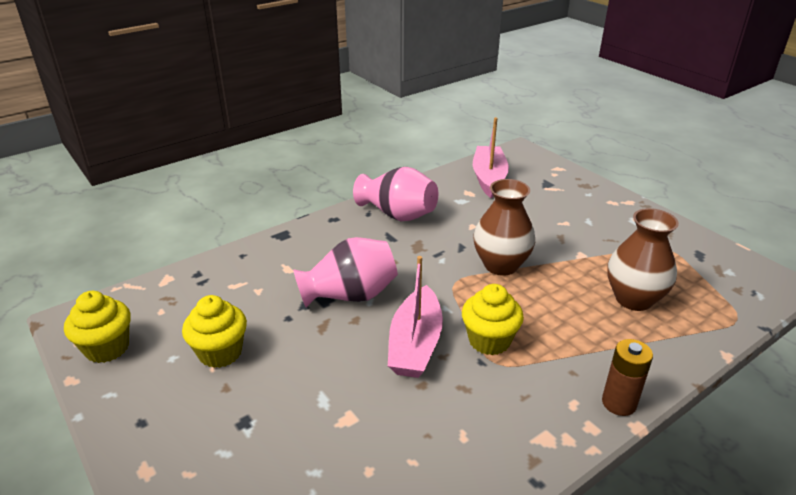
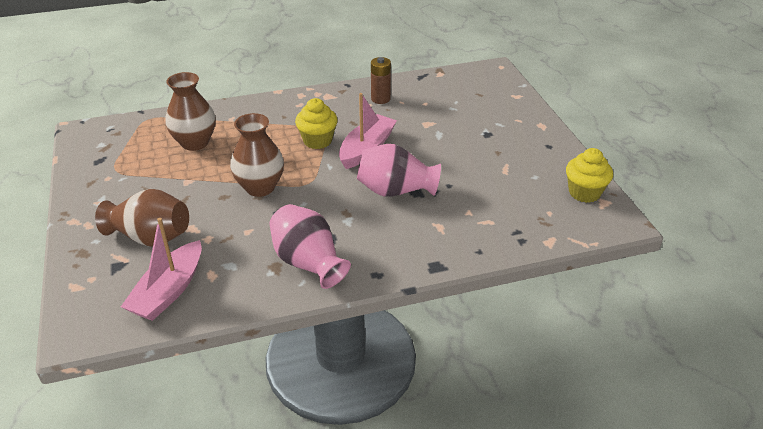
camera: 160 degrees left, 5 degrees up
yellow cupcake [182,295,247,368] -> none
brown battery [602,339,653,416] -> brown battery moved to [371,57,391,104]
none -> brown vase [95,189,189,247]

